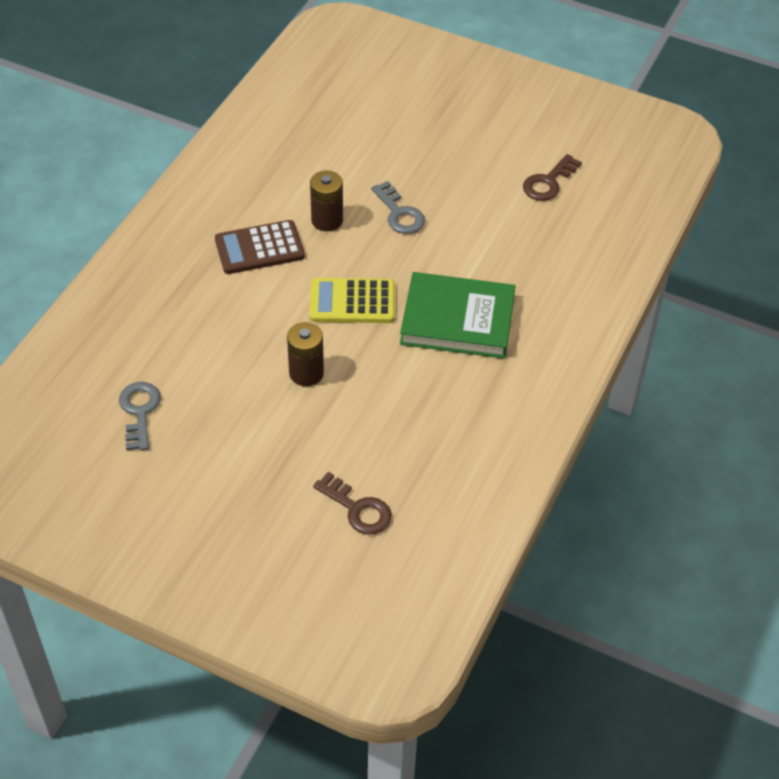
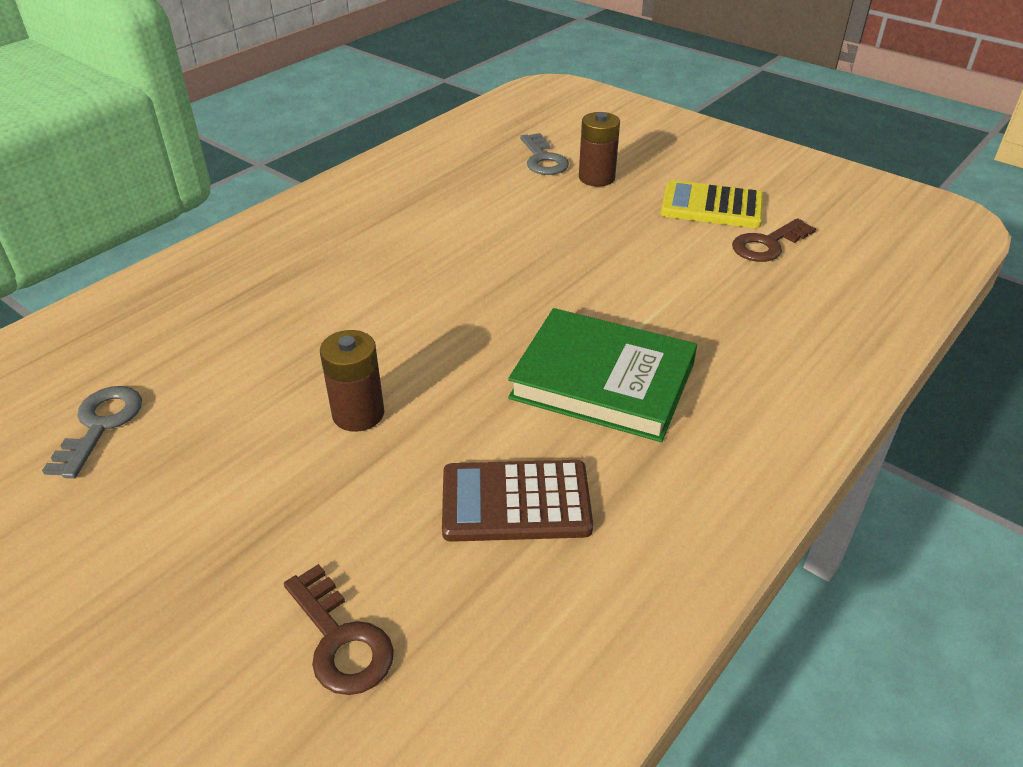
camera: 15 degrees right, 10 degrees down
brown calculator [215,220,305,274] -> brown calculator moved to [442,460,593,542]
brown battery [310,171,343,231] -> brown battery moved to [579,112,620,187]
yellow calculator [310,278,395,323] -> yellow calculator moved to [661,180,764,228]
grey key [371,181,425,234] -> grey key moved to [520,133,569,175]

